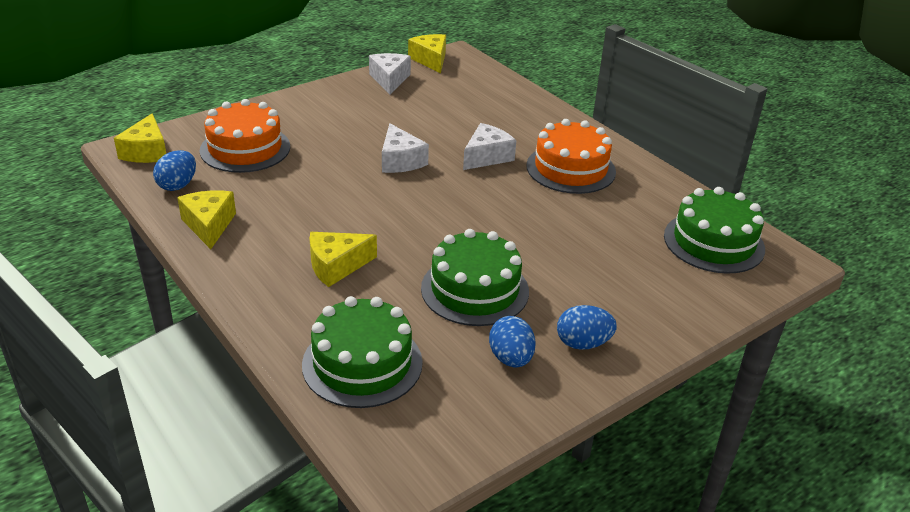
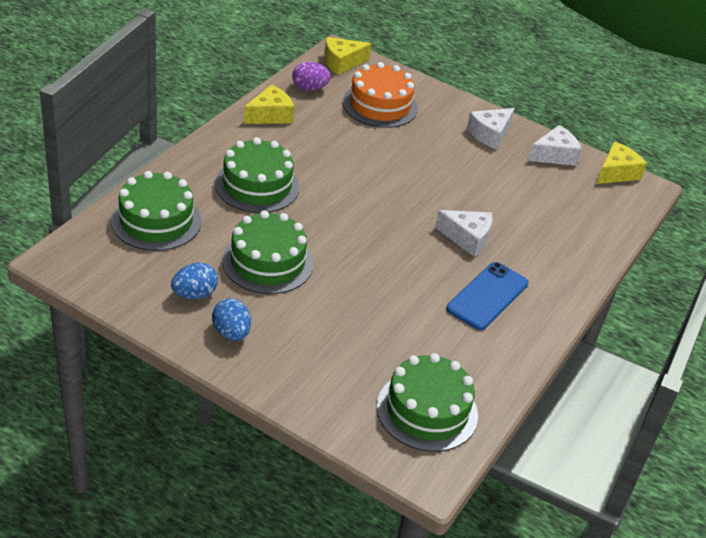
camera: 65 degrees right, 5 degrees up
blue egg [153,150,196,191] -> purple egg [292,62,331,91]
yellow cheese [310,232,377,287] -> green cake [215,137,300,213]
white cheese [382,123,429,173] -> white cheese moved to [467,108,515,149]
orange cake [526,119,616,194] -> blue phone [446,262,529,330]

